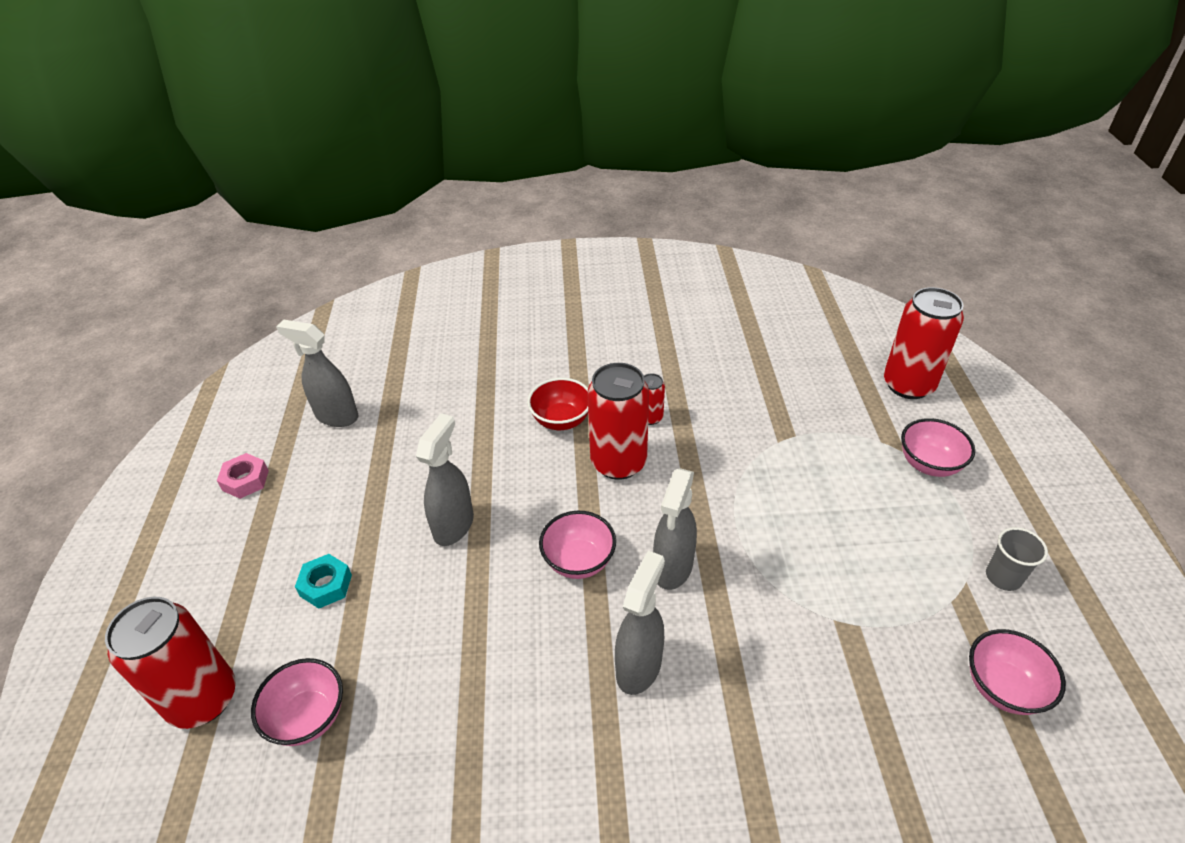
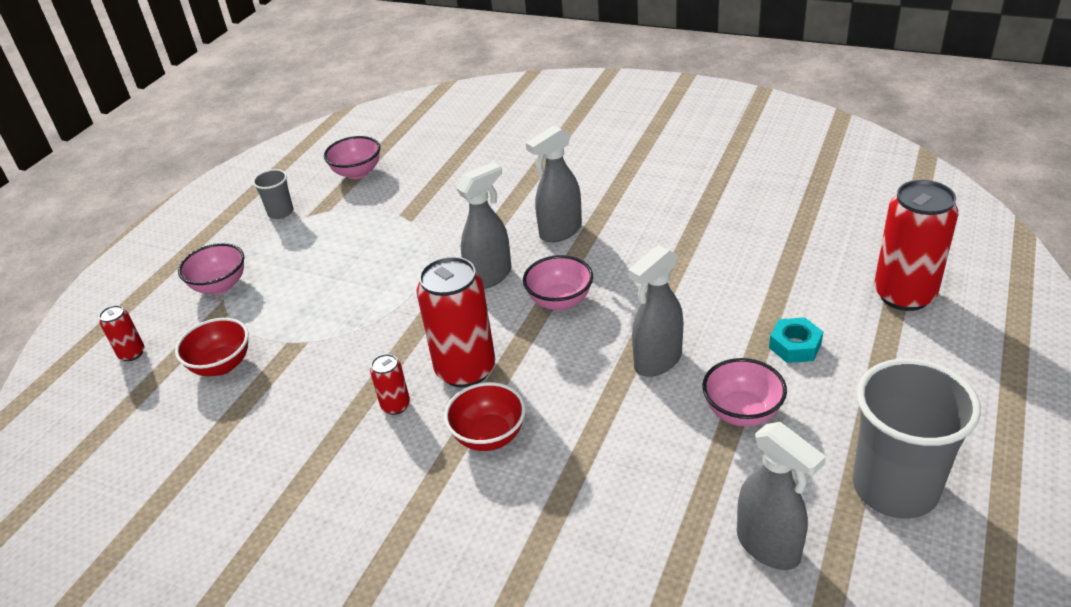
camera: 150 degrees left, 5 degrees down
pink nut [217,453,269,499] -> grey cup [853,358,981,519]
pink bowl [251,658,343,746] -> pink bowl moved to [702,358,787,427]
red can [884,287,964,399] -> red can [99,305,144,361], size x0.47
none -> red bowl [175,318,249,376]

